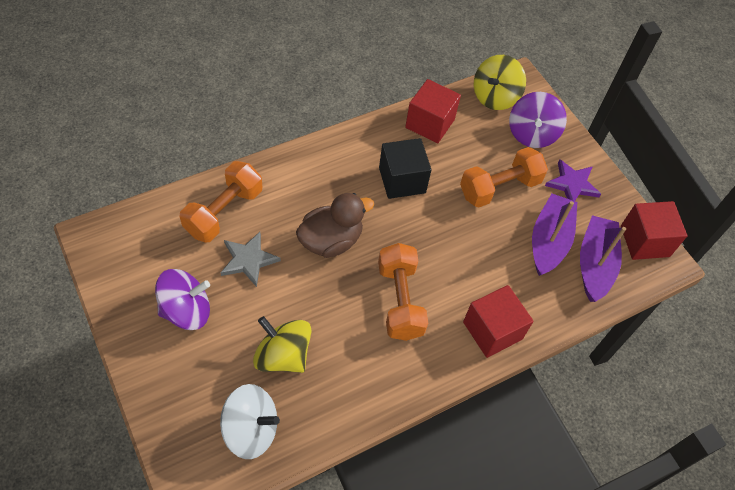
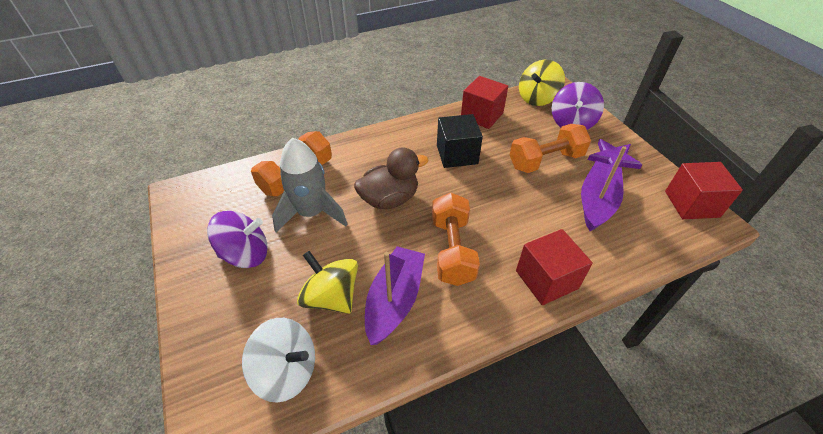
camera: 10 degrees right, 10 degrees down
grey star [221,232,281,287] -> grey rocket [272,138,347,233]
purple boat [580,215,626,302] -> purple boat moved to [365,246,425,345]

